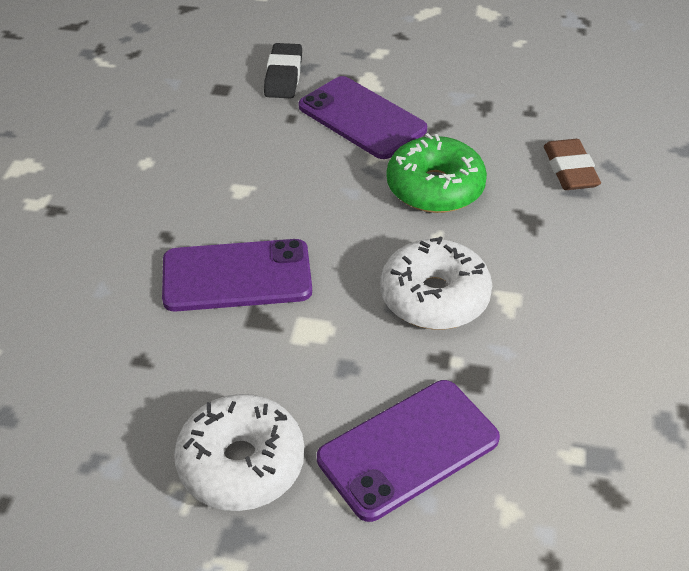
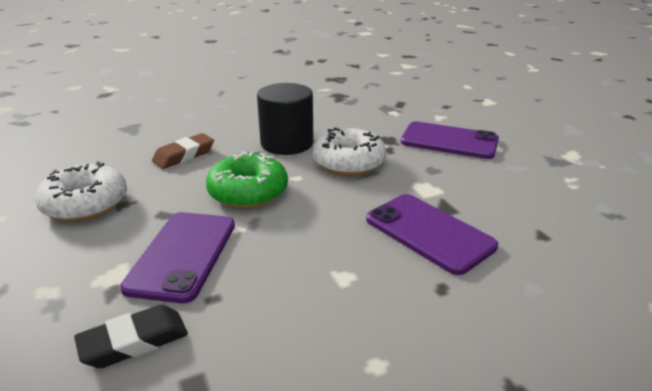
camera: 125 degrees left, 15 degrees down
white donut [174,394,305,511] -> white donut moved to [35,161,127,222]
none -> black cylinder [257,83,314,155]

